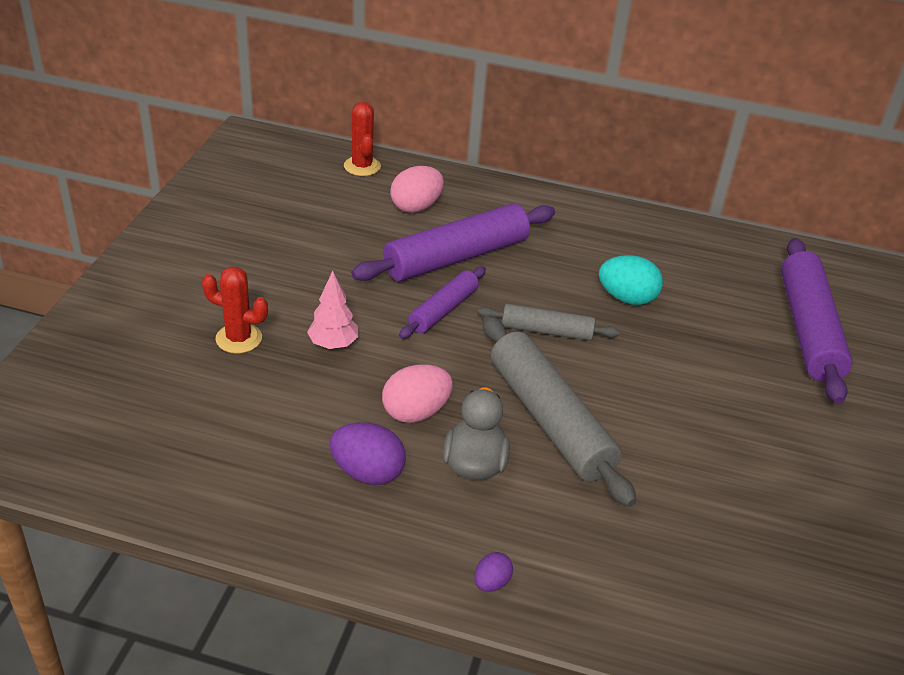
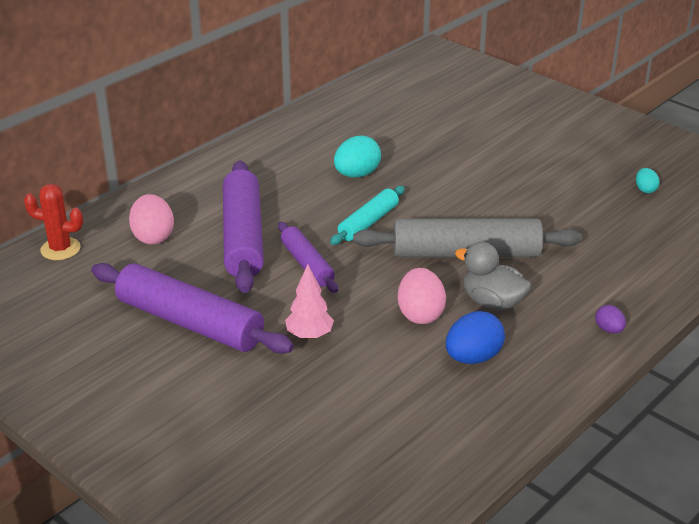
camera: 60 degrees left, 5 degrees down
red cactus [202,267,268,353] -> none
purple egg [330,422,406,485] -> blue egg [446,311,505,364]
grey rolling pin [478,304,620,341] -> turquoise rolling pin [330,186,405,245]
purple rolling pin [781,238,853,404] -> purple rolling pin moved to [91,263,294,354]
none -> turquoise egg [636,168,660,193]

